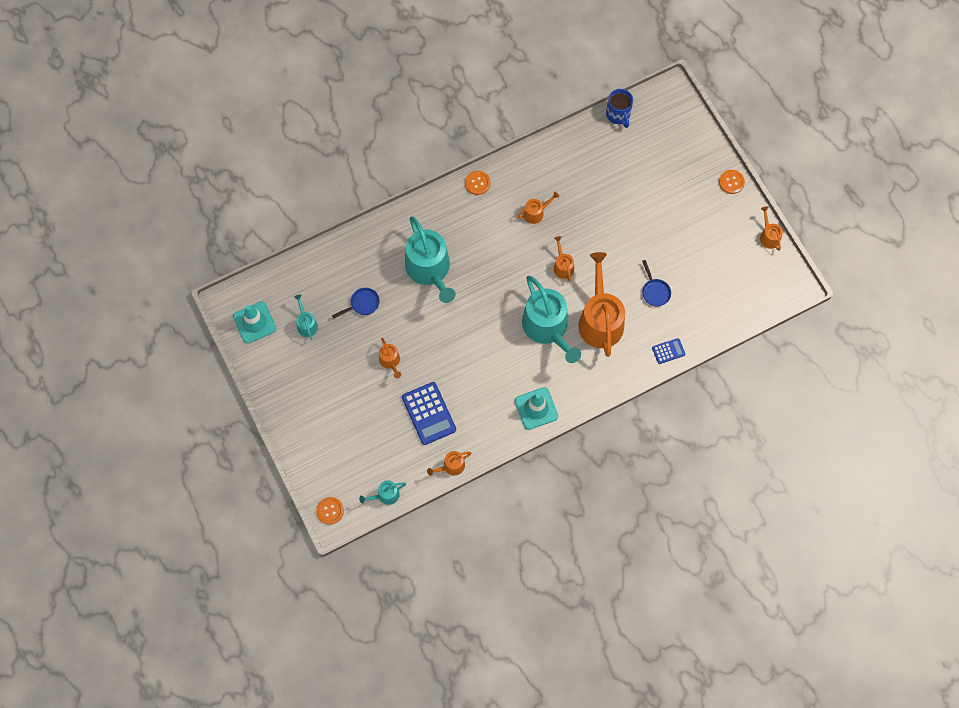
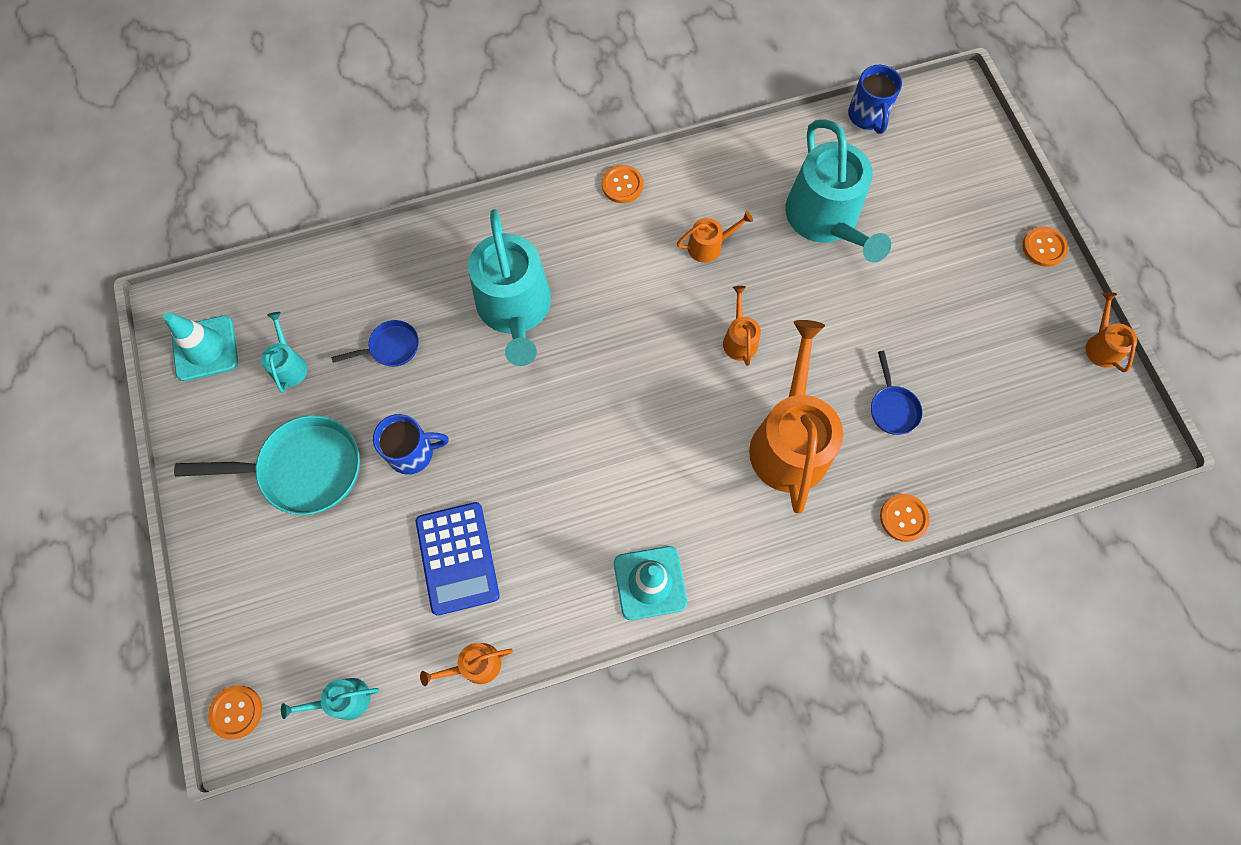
camera: 10 degrees right, 0 degrees up
orange watering can [379,337,401,378] -> blue mug [373,414,449,475]
turquoise watering can [522,276,581,363] -> turquoise watering can moved to [785,119,891,262]
blue calculator [652,338,685,364] -> orange button [880,494,930,542]
none -> turquoise pan [174,415,360,515]

